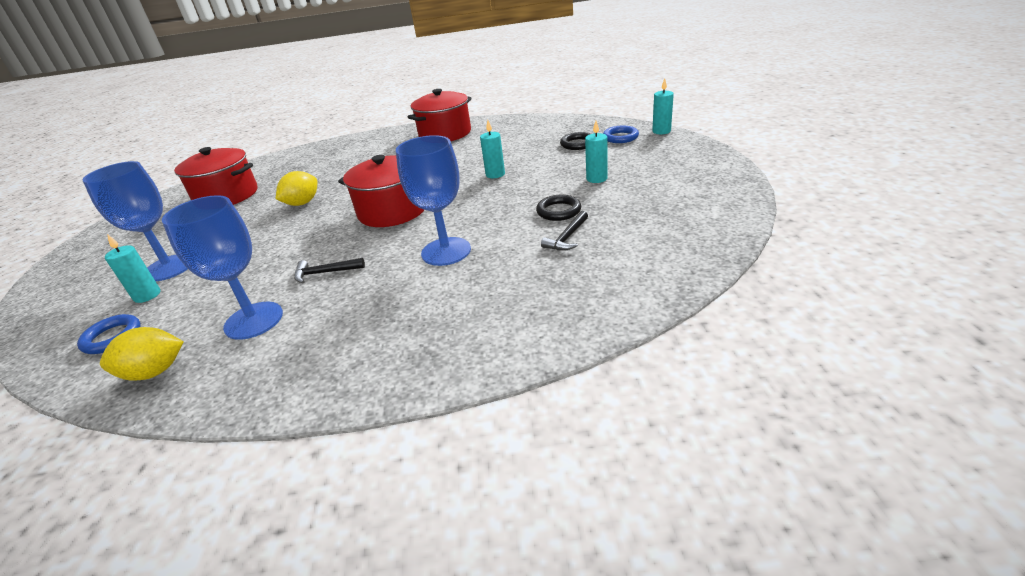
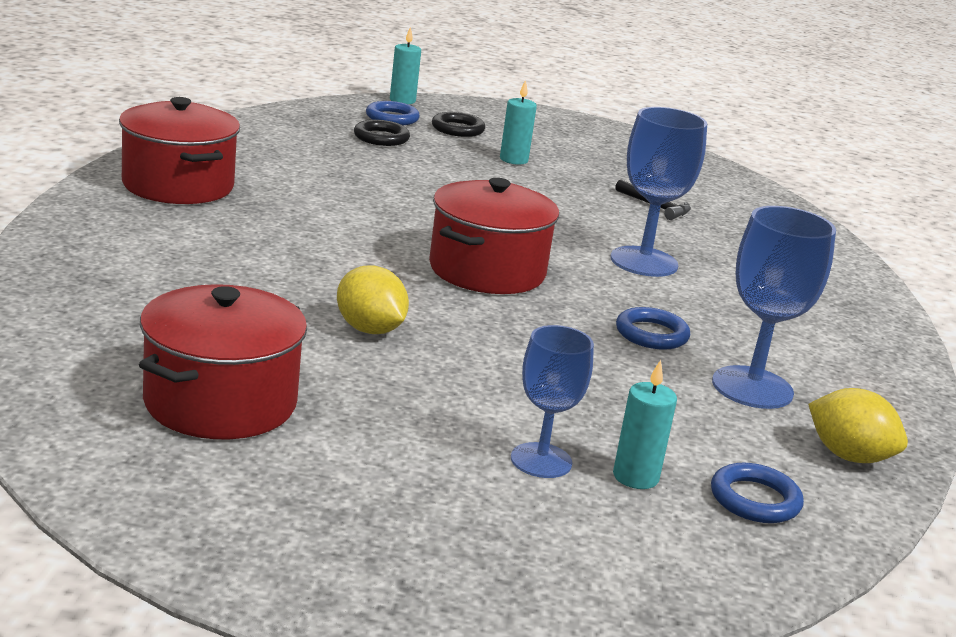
camera: 85 degrees left, 10 degrees down
blue goblet [82,161,188,281] -> blue goblet [511,325,594,478], size x0.66
yellow lemon [100,327,184,381] -> yellow lemon turned 45 degrees counterclockwise [808,388,908,463]
black hammer [294,258,365,283] -> blue ring [616,307,690,350]
turquoise candle [480,120,505,178] -> none
black ring [536,195,581,221] -> black ring moved to [432,112,485,137]

